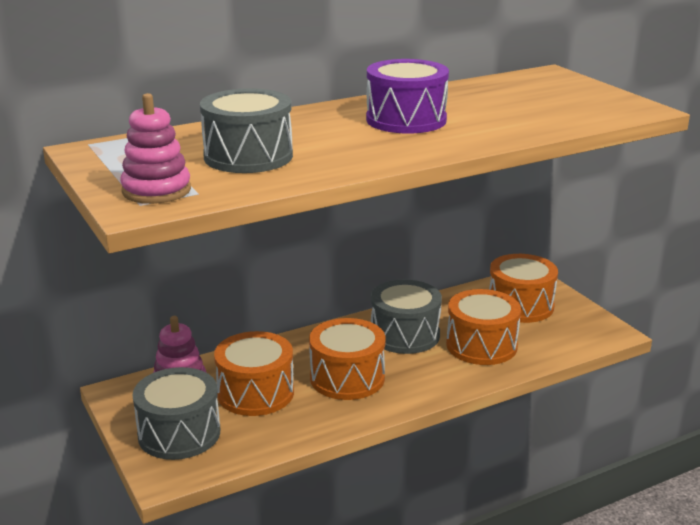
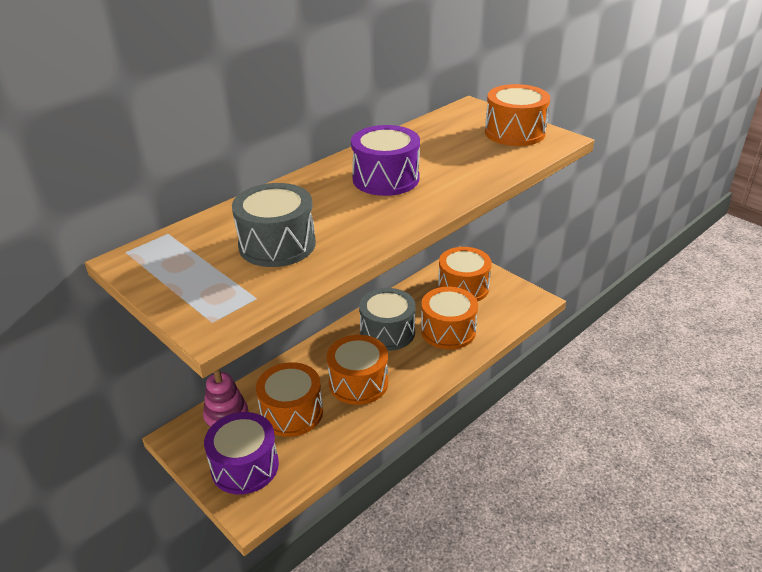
camera: 15 degrees left, 10 degrees up
pink stacking toy [120,93,191,204] -> none
grey drum [133,367,220,460] -> purple drum [204,412,279,494]
none -> orange drum [485,84,550,146]

